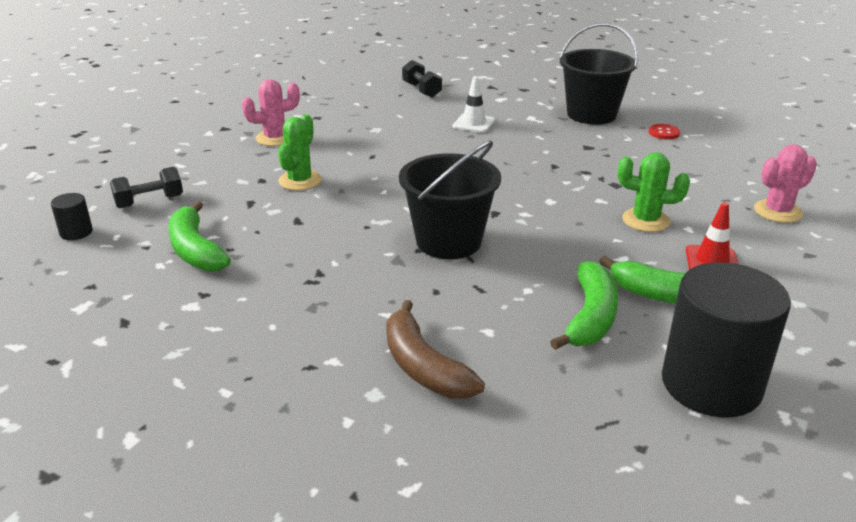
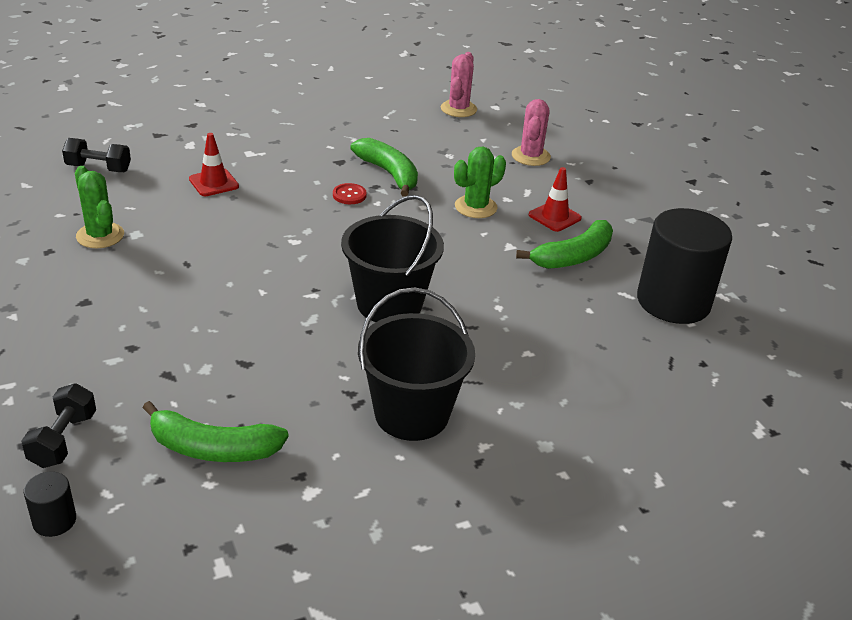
camera: 55 degrees left, 5 degrees up
pink cactus [242,79,300,146] -> pink cactus moved to [441,52,477,117]
green cactus [278,114,322,191] -> green cactus moved to [75,166,124,248]
brown banana [386,300,485,399] -> none
white traffic cone [453,76,495,133] -> red traffic cone [189,133,239,196]
green banana [550,261,618,350] -> green banana moved to [350,138,418,197]
black bucket [560,23,638,125] -> black bucket moved to [358,287,475,441]
red button [649,124,680,140] -> red button moved to [333,183,367,204]

